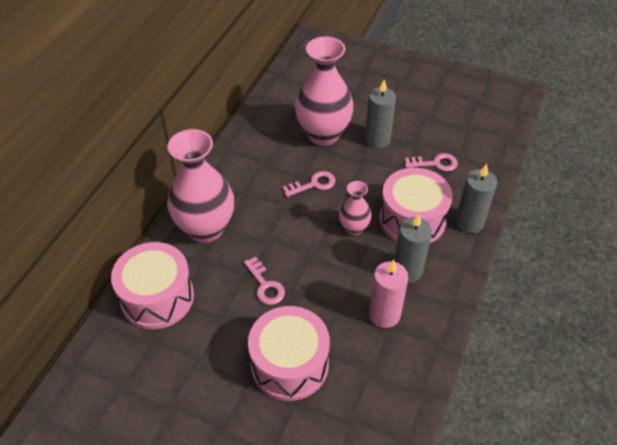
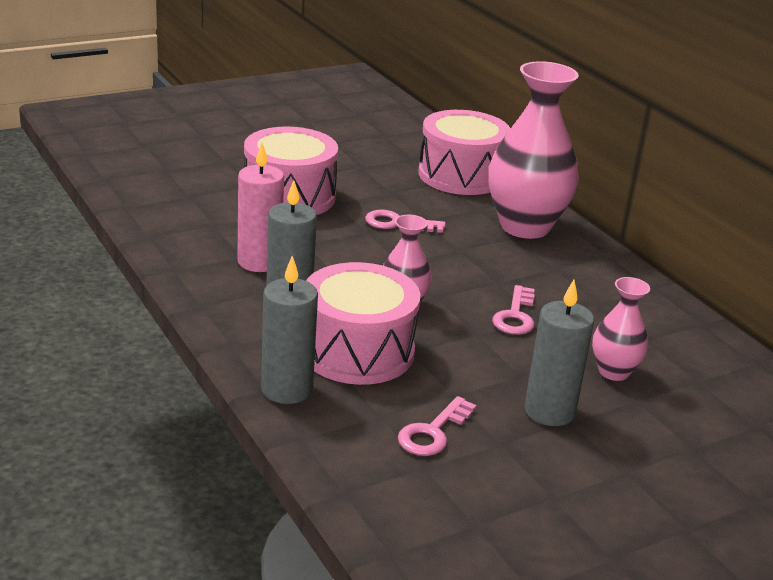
camera: 125 degrees right, 20 degrees down
pink vase [295,36,354,146] -> pink vase [592,277,650,381], size x0.51

